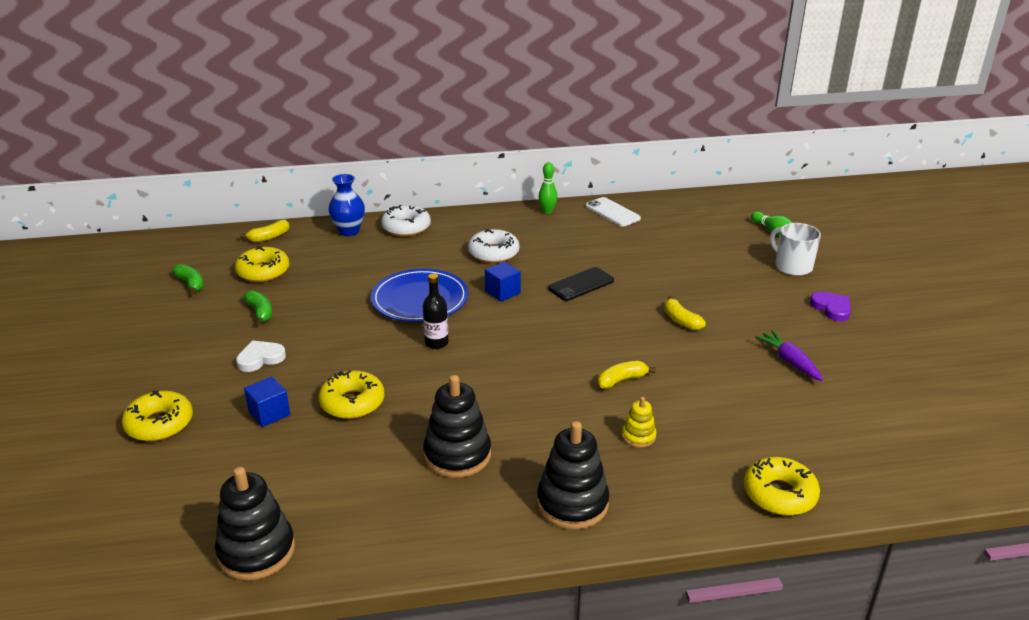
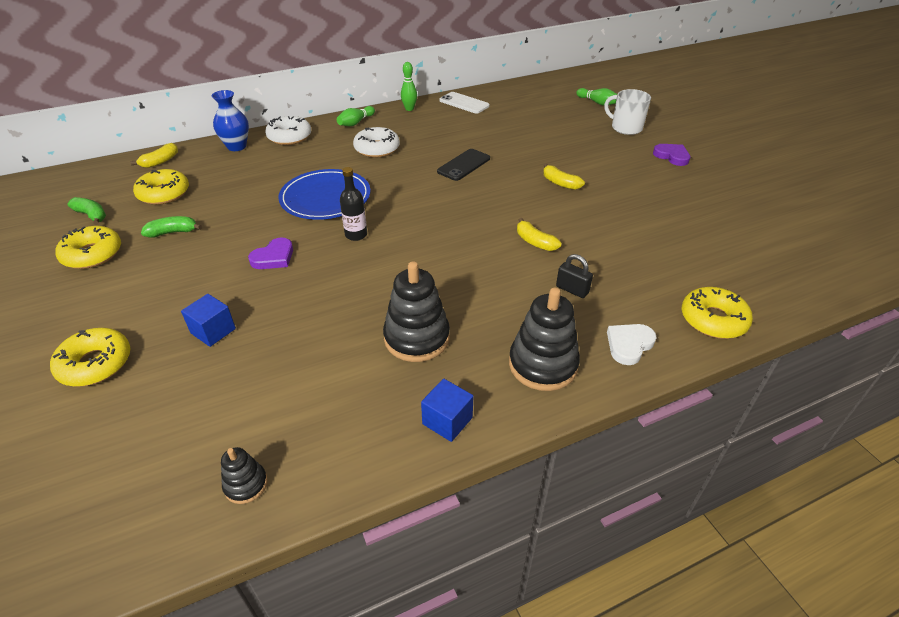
camera: 15 degrees left, 10 degrees up
black stacking toy [215,467,295,580] -> black stacking toy [221,447,268,504], size x0.52
white heart [236,341,286,372] -> white heart moved to [607,324,656,365]
green banana [243,290,272,325] -> green banana turned 60 degrees counterclockwise [141,216,202,238]
yellow donut [319,371,385,419] -> yellow donut moved to [55,226,121,269]
blue cube [485,261,521,302] -> blue cube moved to [421,379,474,442]
yellow banana [598,361,656,389] -> yellow banana turned 90 degrees counterclockwise [517,218,561,251]
yellow stacking toy [622,397,656,448] -> black padlock [556,254,593,298]
purple carrot [755,330,823,381] -> none
none -> purple heart [248,238,293,269]
none -> green bowling pin [337,106,375,126]

